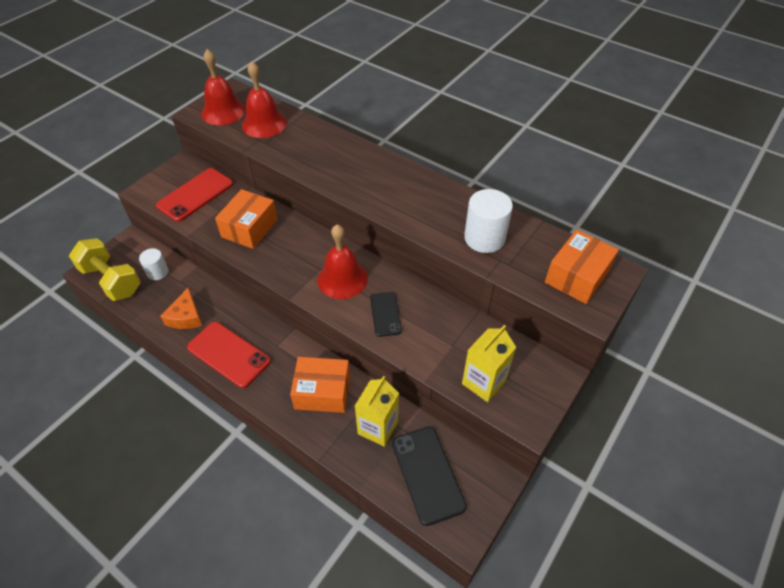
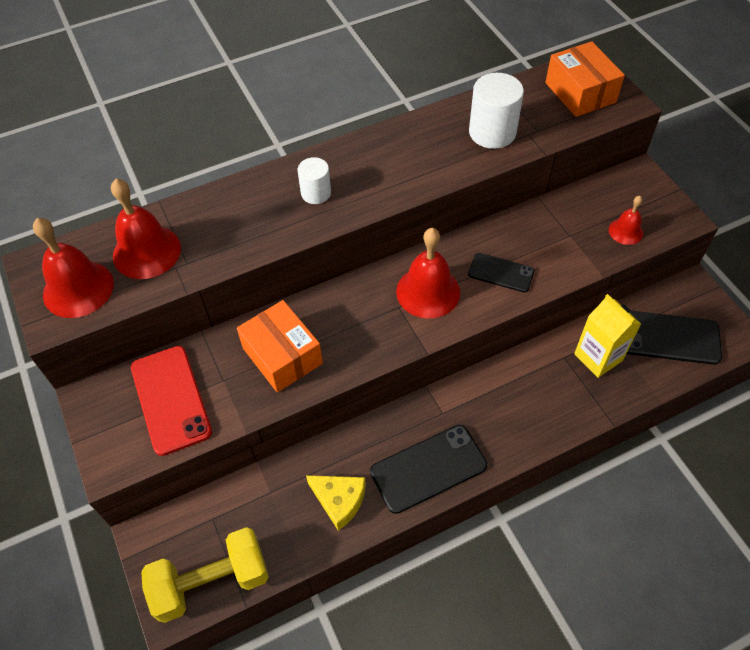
camera: 60 degrees left, 5 degrees up
white cylinder [139,248,169,280] -> white cylinder moved to [298,157,331,204]
orange cheese [160,288,202,329] -> yellow cheese [306,475,366,531]
red phone [187,322,271,388] -> black phone [370,425,487,514]
orange box [290,357,350,413] -> none
yellow carton [462,325,516,402] -> red bell [609,196,643,245]

